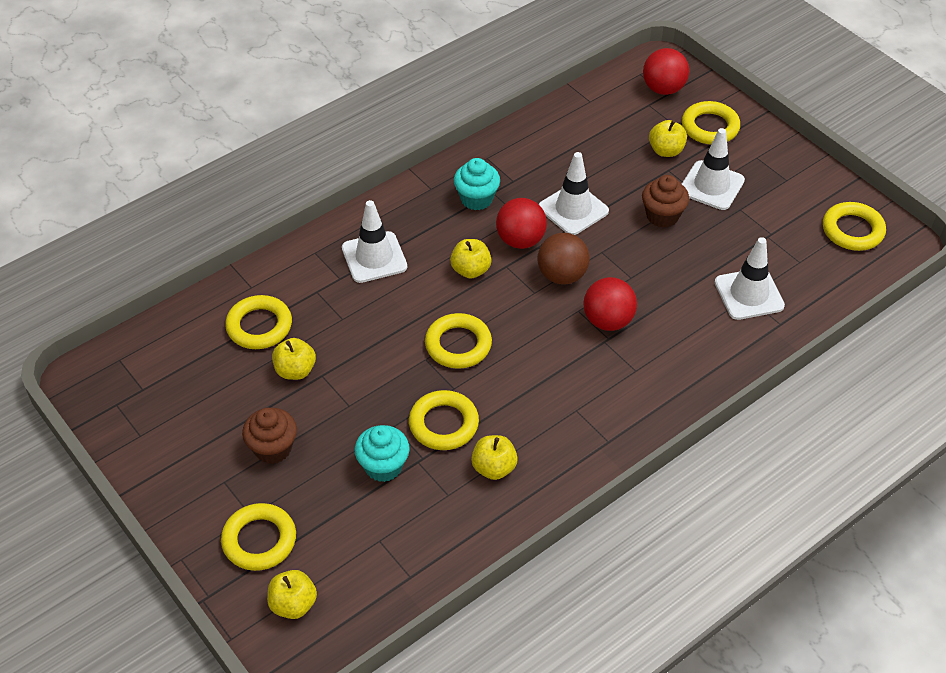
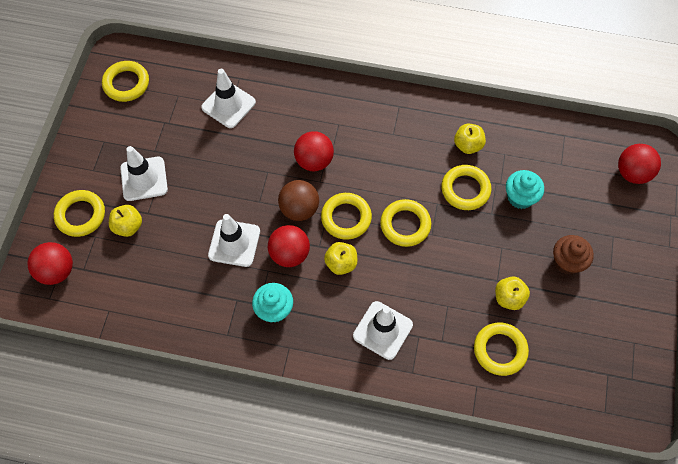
camera: 130 degrees left, 15 degrees up
yellow ring [221,503,296,571] -> yellow ring moved to [321,193,372,240]
yellow apple [267,570,317,619] -> red ball [618,144,661,184]
brown cupcake [642,175,689,228] -> none

